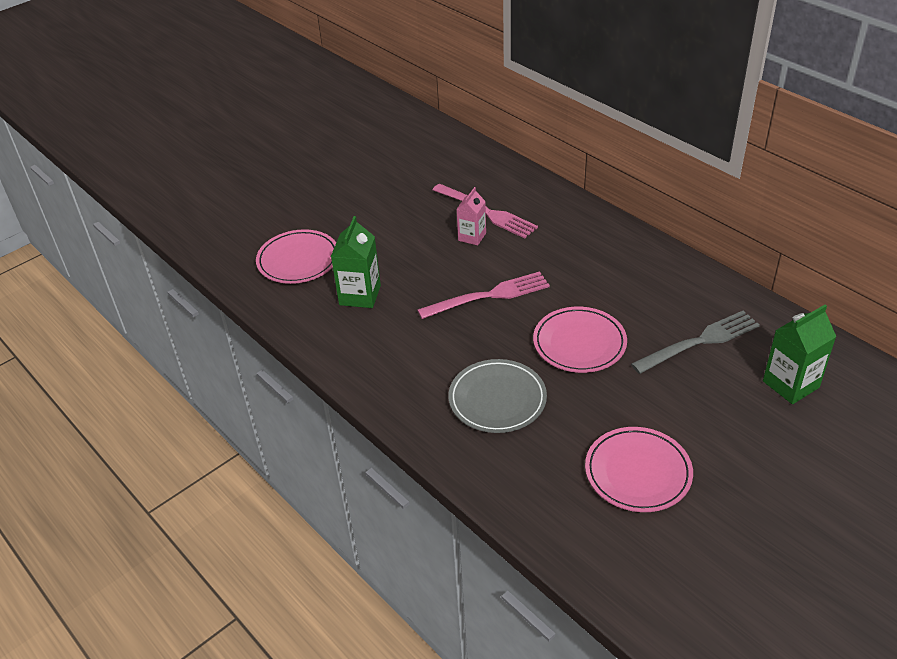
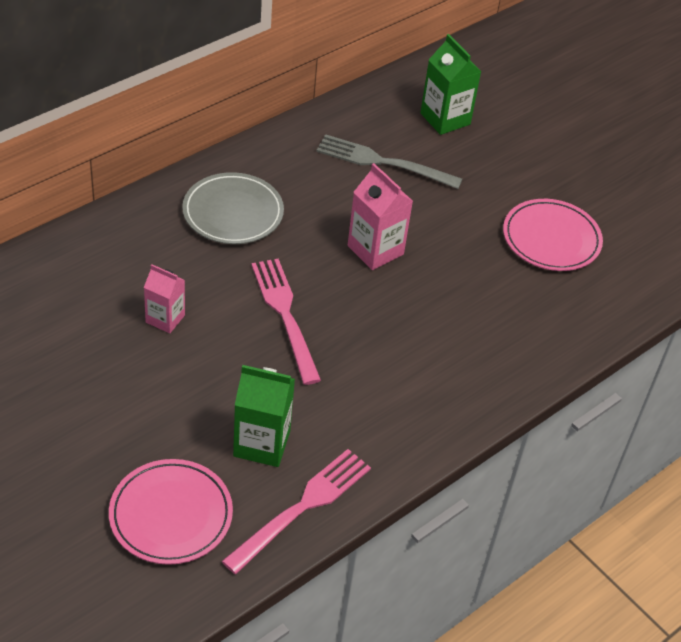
camera: 95 degrees left, 5 degrees up
pink fork [433,184,538,239] -> pink fork moved to [222,449,371,574]
grey plate [448,359,547,433] -> grey plate moved to [182,172,284,244]
pink plate [533,307,627,373] -> pink carton [348,163,413,270]
grey fork [631,311,760,374] -> grey fork turned 45 degrees counterclockwise [316,134,462,189]

